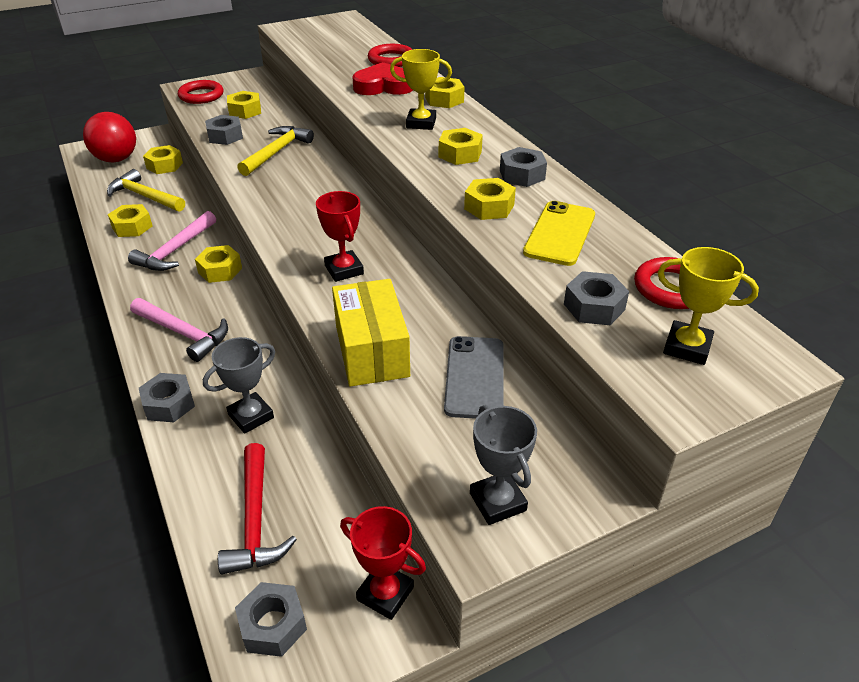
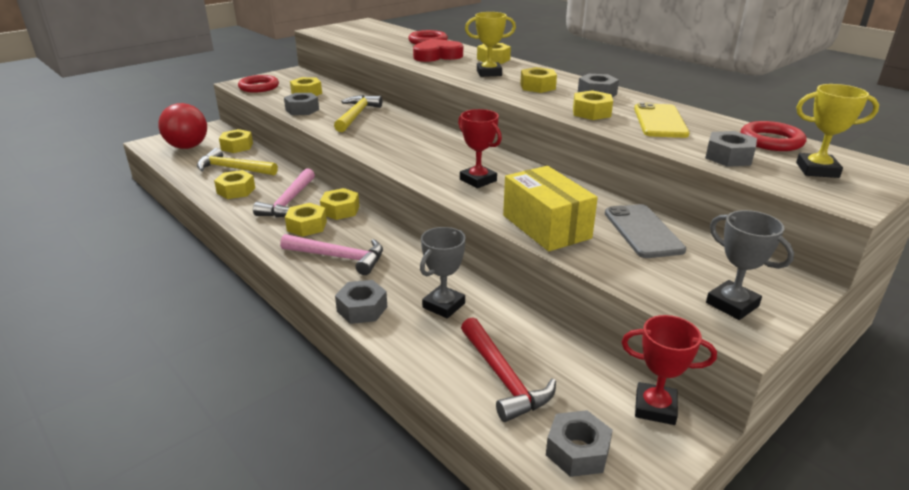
camera: 15 degrees left, 10 degrees down
none -> yellow nut [285,203,327,237]

